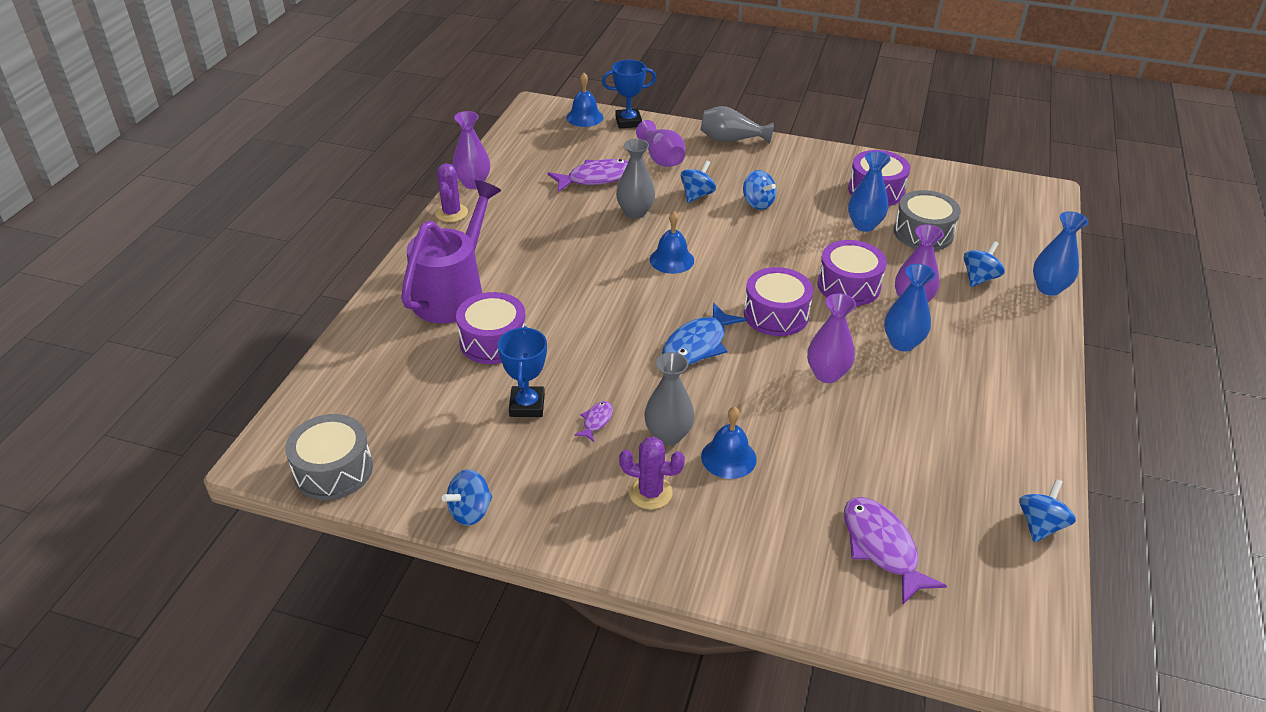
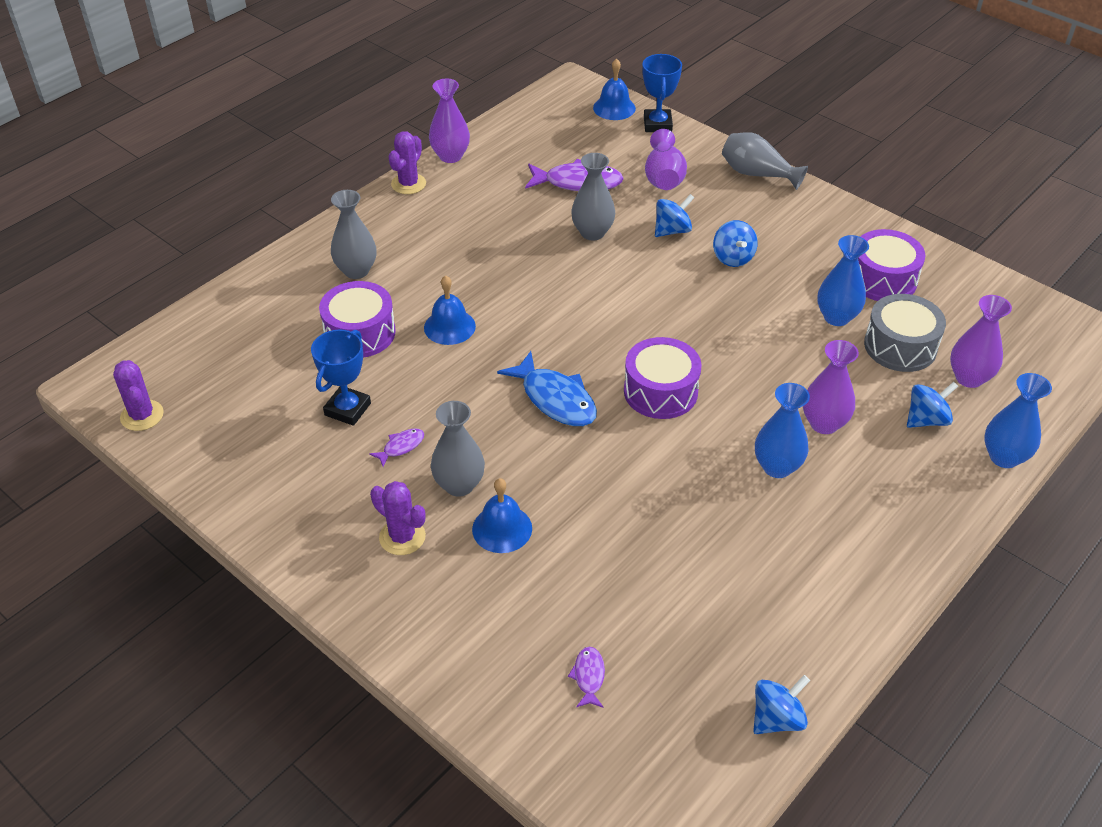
camera: 25 degrees right, 5 degrees up
grey drum [285,414,373,500] -> purple cactus [113,360,164,431]
purple watering can [401,180,501,324] -> grey vase [331,190,376,279]
blue spinning top [442,469,493,526] -> none
blue trophy [602,60,656,128] -> blue trophy turned 75 degrees clockwise [642,54,682,132]
blue bell [650,211,694,274] -> blue bell moved to [424,275,476,345]
blue fish [662,303,746,365] -> blue fish turned 105 degrees counterclockwise [497,351,597,426]
purple vase [807,293,856,383] -> purple vase moved to [950,295,1012,388]
purple drum [817,240,887,306] -> none
purple fish [844,497,947,605] -> purple fish [568,647,605,708], size x0.48

